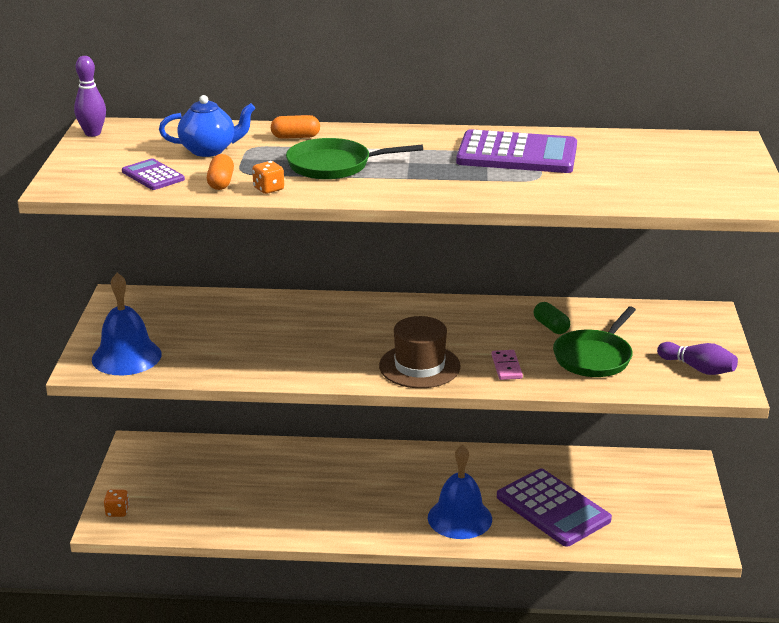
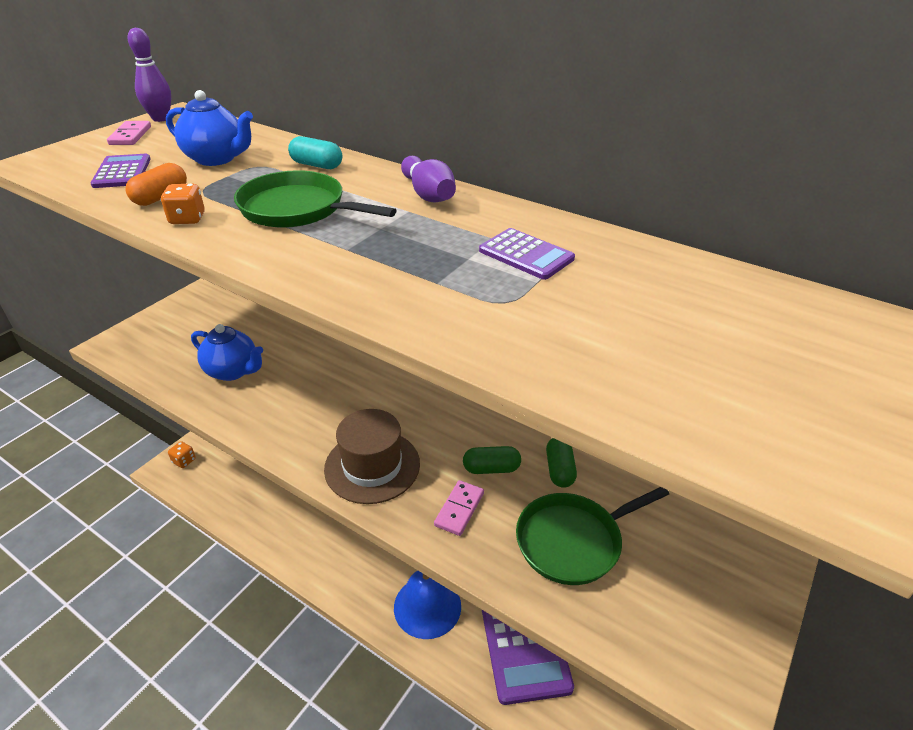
camera: 30 degrees right, 10 degrees up
blue bell [92,273,162,375] -> none
orange capsule [271,115,320,139] -> turquoise capsule [288,136,342,169]
purple calculator [456,129,577,173] -> purple calculator [479,228,575,280], size x0.51
purple bowling pin [657,342,738,375] -> purple bowling pin moved to [401,156,456,202]
none -> pink domino [107,121,151,145]
none -> blue teapot [191,324,263,381]
none -> green capsule [463,446,521,474]

